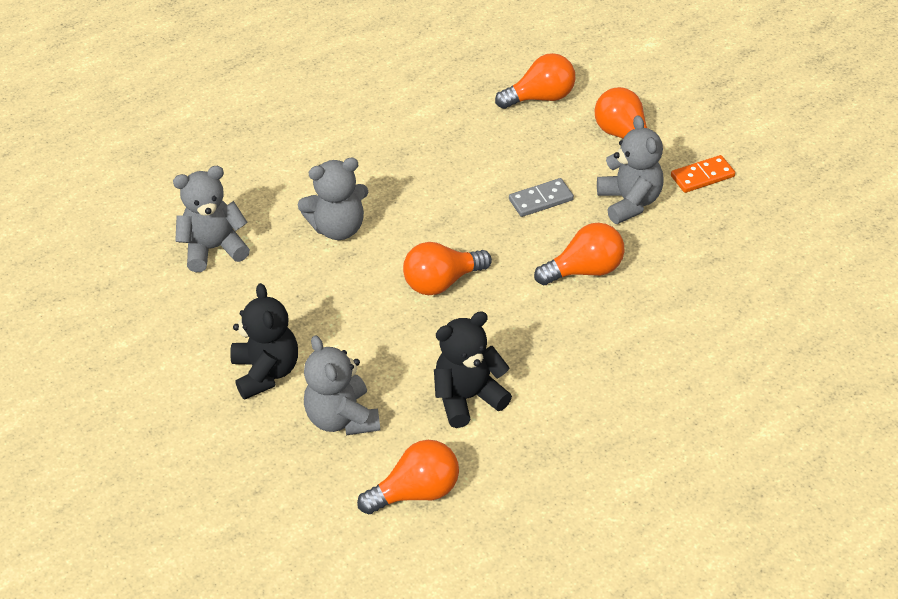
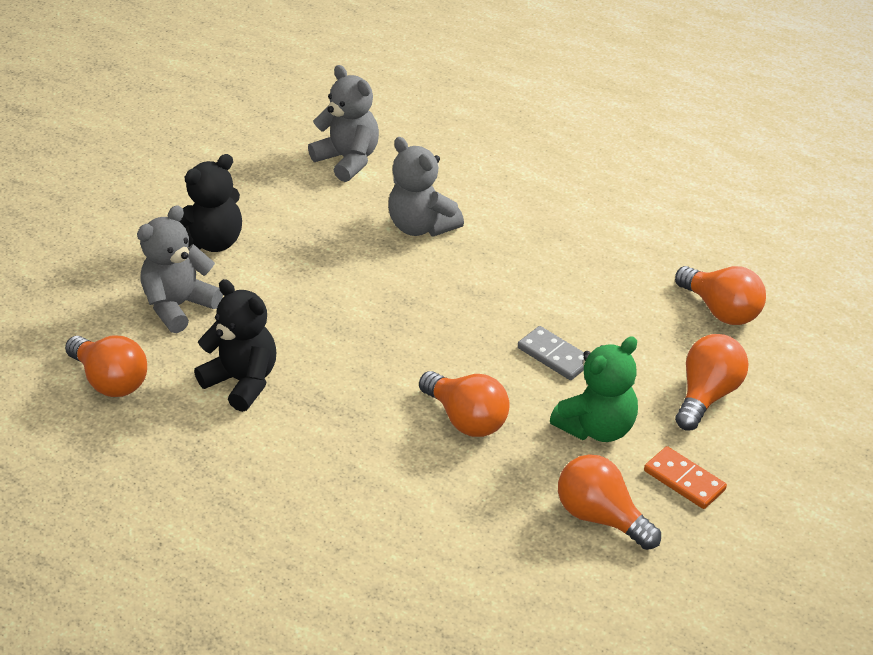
camera: 65 degrees right, 5 degrees down
orange light bulb [403,242,492,295] -> orange light bulb moved to [558,454,661,550]
grey teddy bear [597,115,664,224] -> green teddy bear [550,337,638,442]

